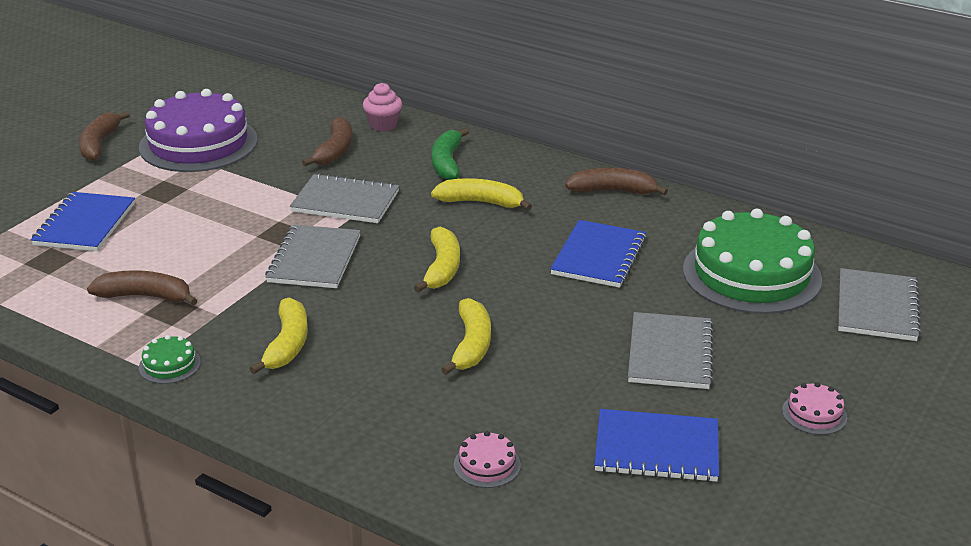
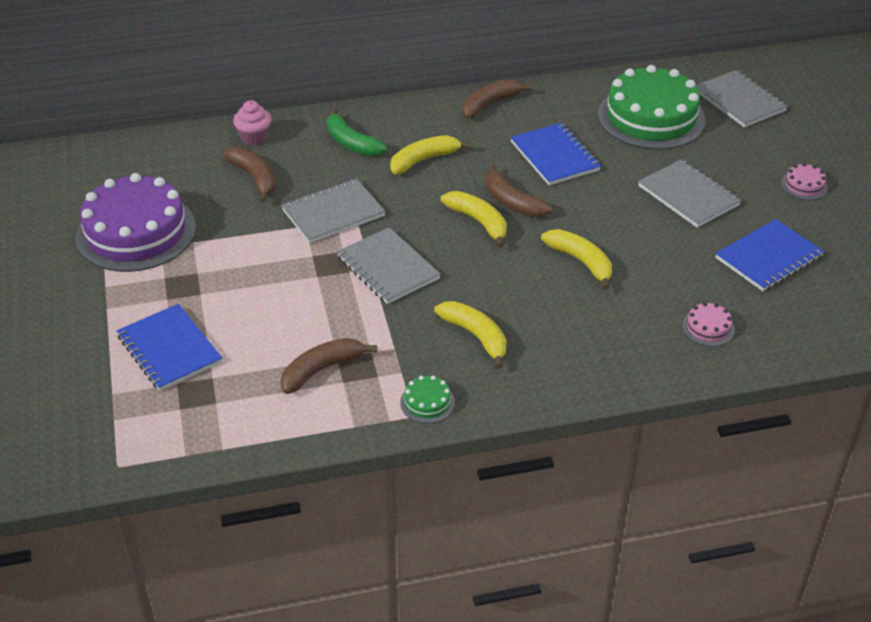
camera: 45 degrees left, 10 degrees up
brown banana [79,111,130,161] -> brown banana moved to [486,164,552,217]

